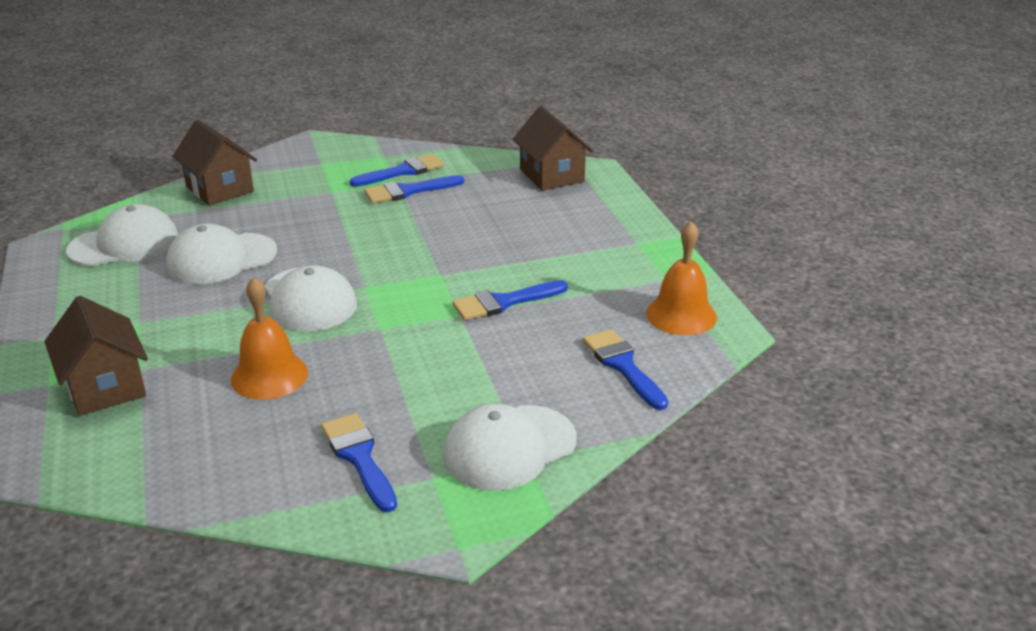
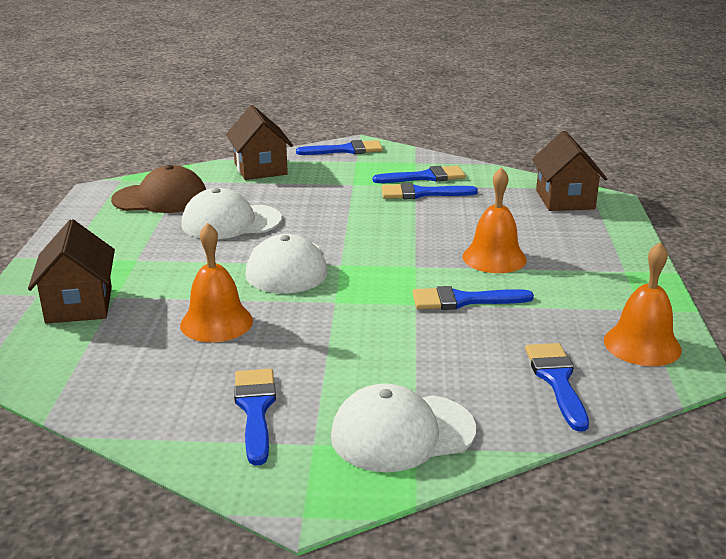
camera: 20 degrees right, 5 degrees down
white cap [66,204,178,266] -> brown cap [111,165,206,213]
none -> blue brush [296,140,383,155]
none -> orange bell [462,167,527,273]

